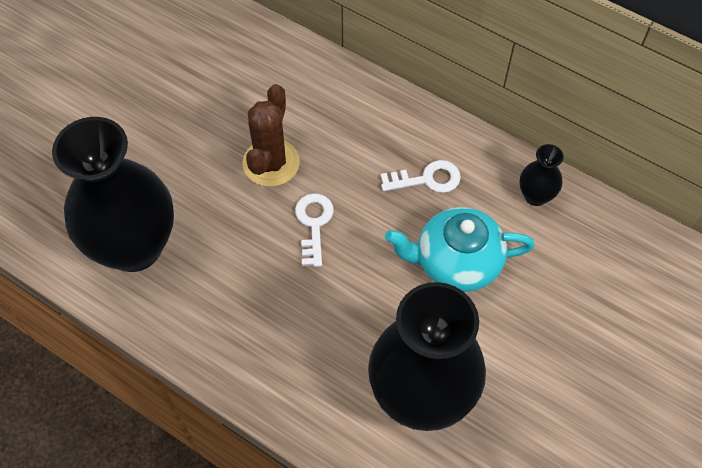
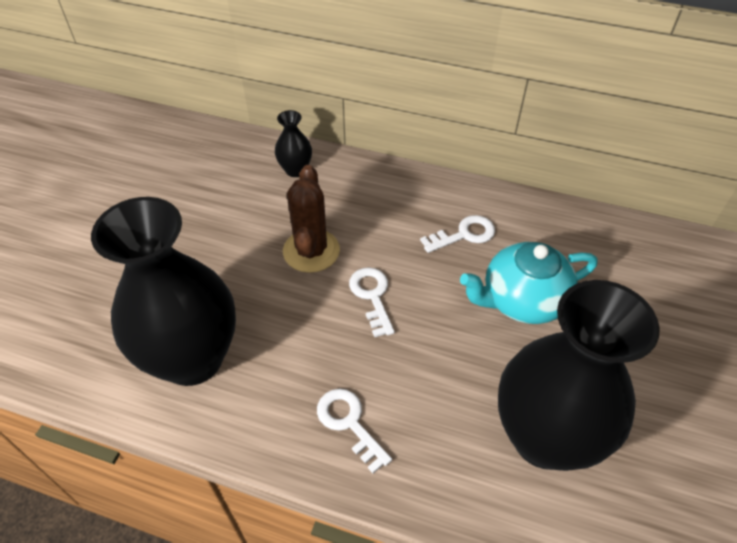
camera: 15 degrees left, 10 degrees down
black vase [520,144,564,206] -> black vase moved to [275,110,312,177]
none -> white key [317,389,392,473]

